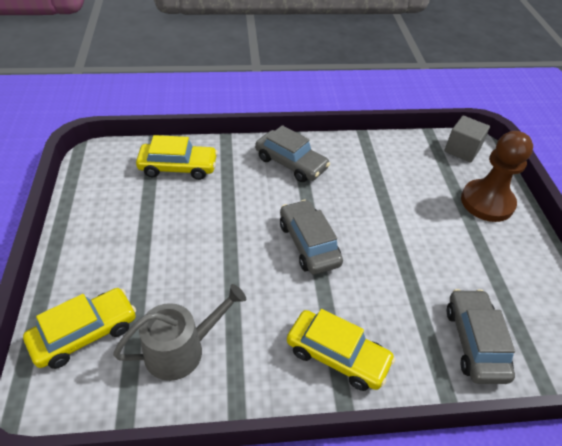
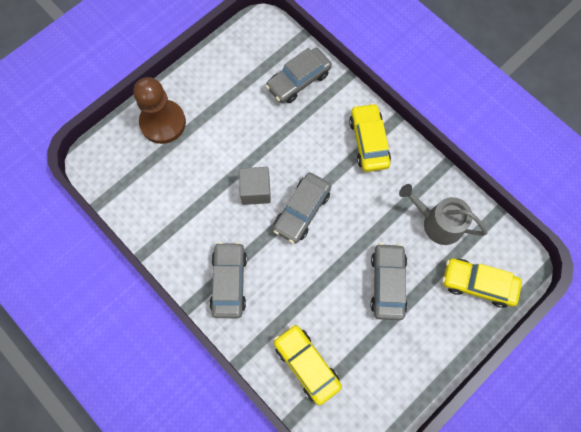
camera: 125 degrees left, 25 degrees up
grey cube [444,116,490,163] -> grey cube moved to [239,167,271,205]
none -> grey car [370,243,408,320]

